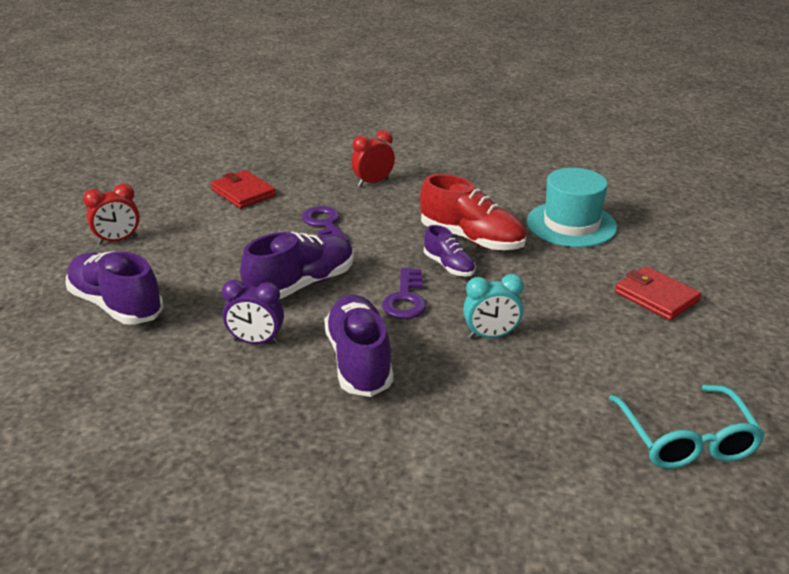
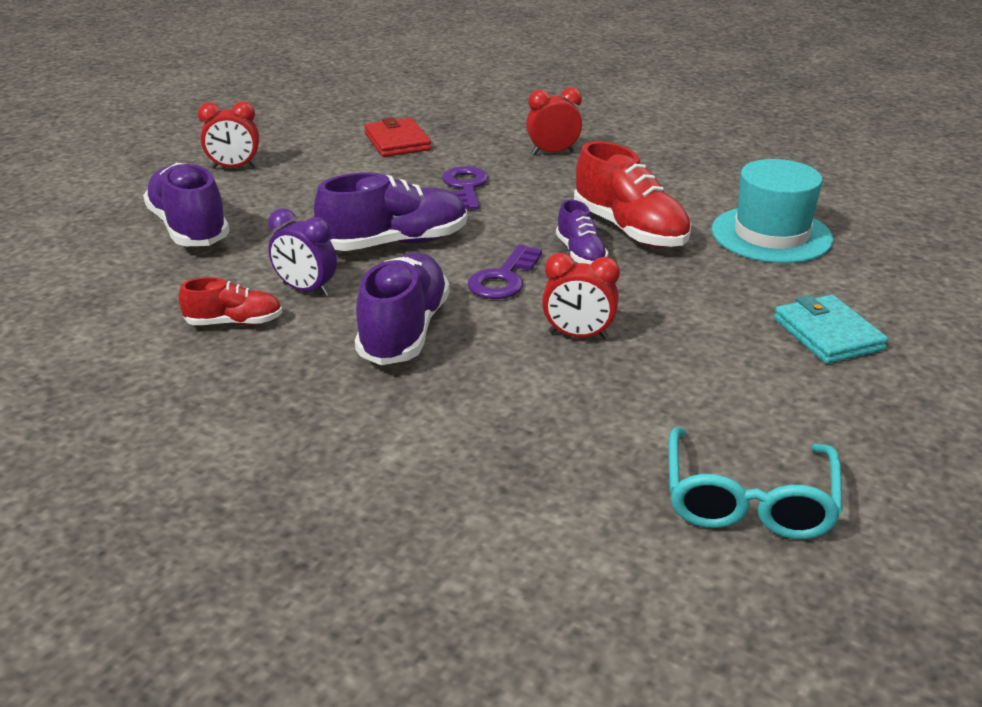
camera: 20 degrees right, 0 degrees up
turquoise clock [463,274,524,339] -> red clock [542,253,620,339]
red wallet [615,266,701,320] -> turquoise wallet [774,295,888,364]
none -> red shoe [179,277,282,325]

